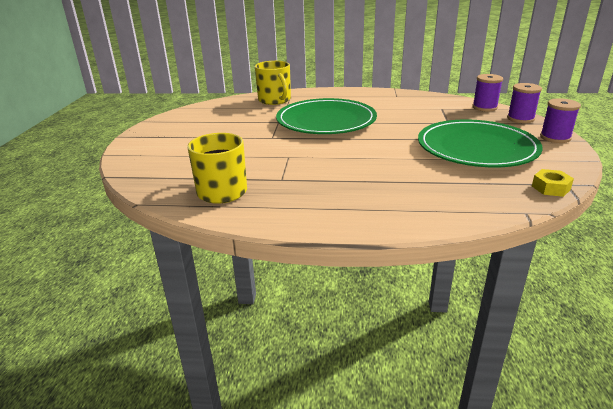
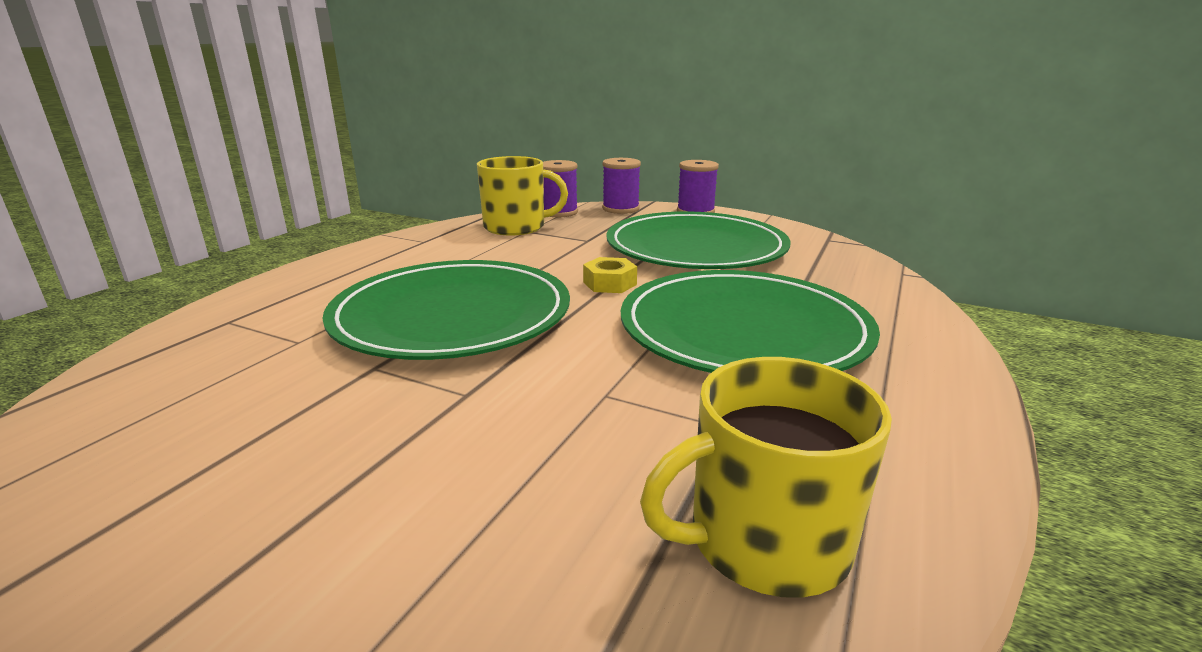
camera: 70 degrees left, 5 degrees down
yellow mug [255,61,291,105] -> yellow mug moved to [477,156,568,235]
yellow nut [532,169,574,197] -> yellow nut moved to [583,257,637,293]
none -> green plate [621,270,880,373]

